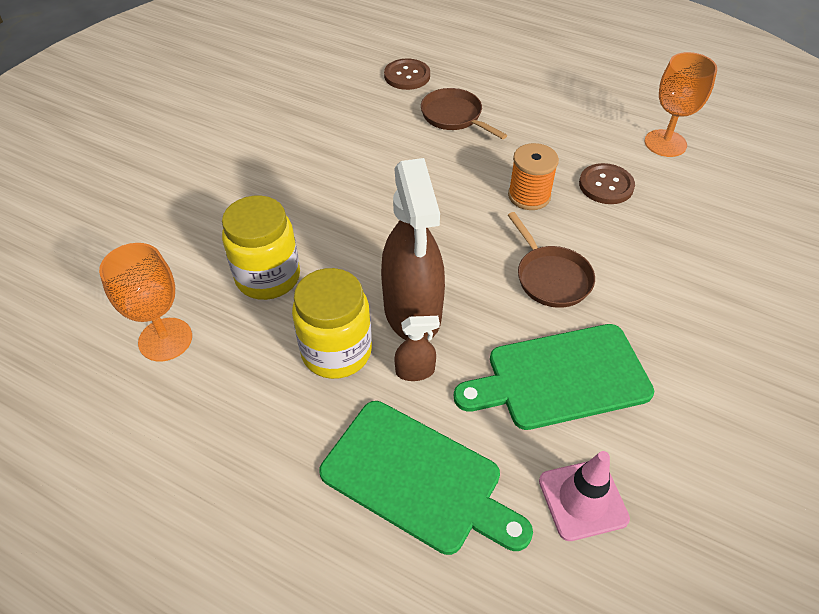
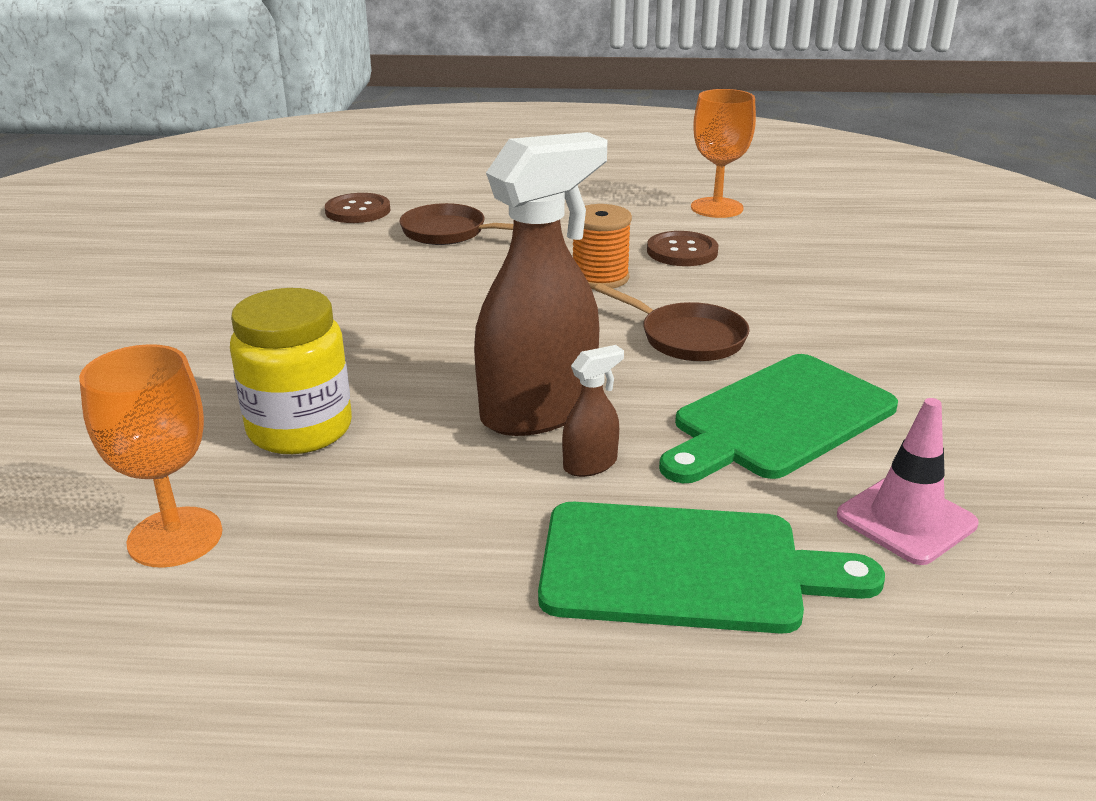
camera: 25 degrees left, 20 degrees down
yellow jar [292,268,372,379] -> none
brown spray bottle [381,158,445,341] -> brown spray bottle turned 90 degrees counterclockwise [474,132,607,436]

